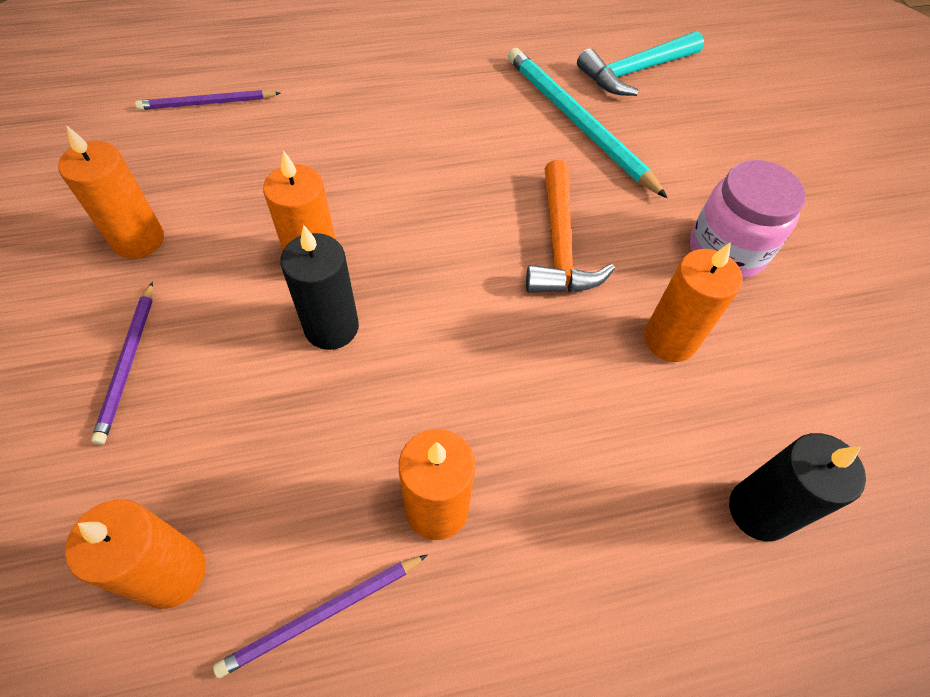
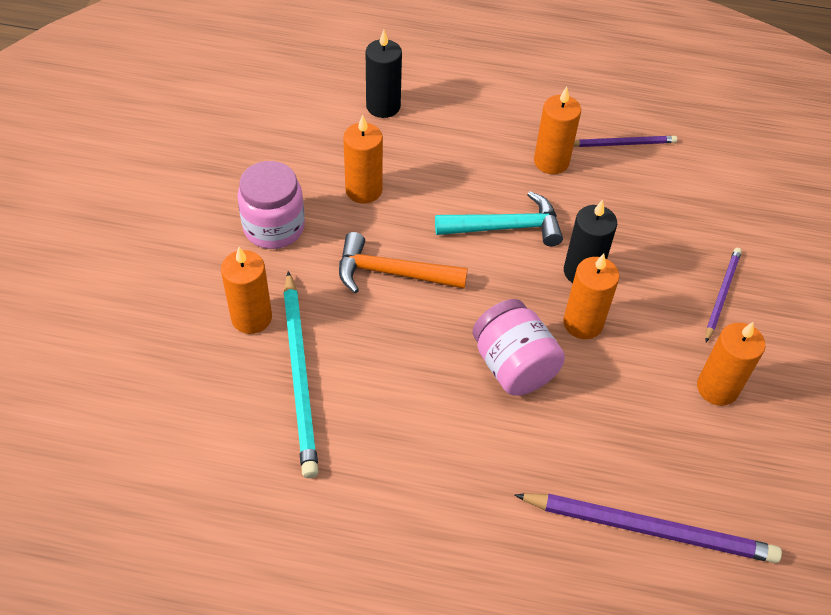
camera: 155 degrees left, 5 degrees down
orange candle [65,499,206,609] -> orange candle moved to [221,247,272,334]
purple pencil [135,90,281,110] -> purple pencil [514,493,782,563], size x1.76
orange hammer [526,160,615,293] -> orange hammer turned 105 degrees counterclockwise [339,232,468,293]
turquoise hammer [577,31,704,96] -> turquoise hammer moved to [435,191,563,246]
none -> pink jar [472,299,565,396]

